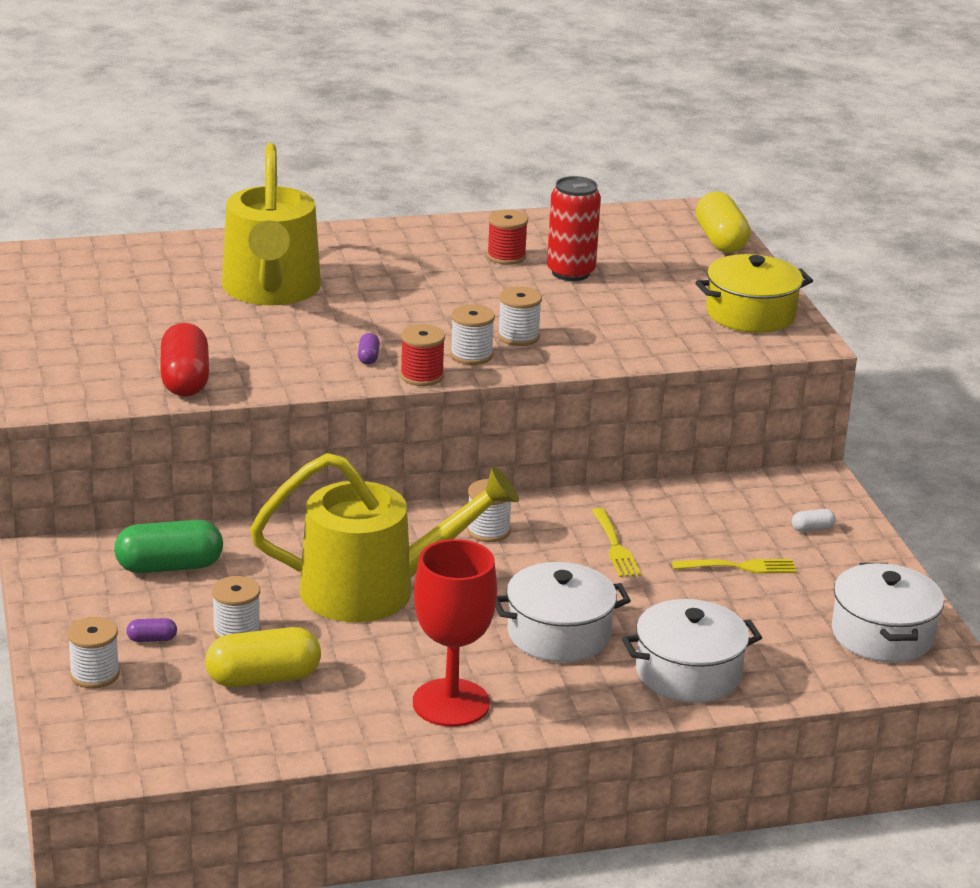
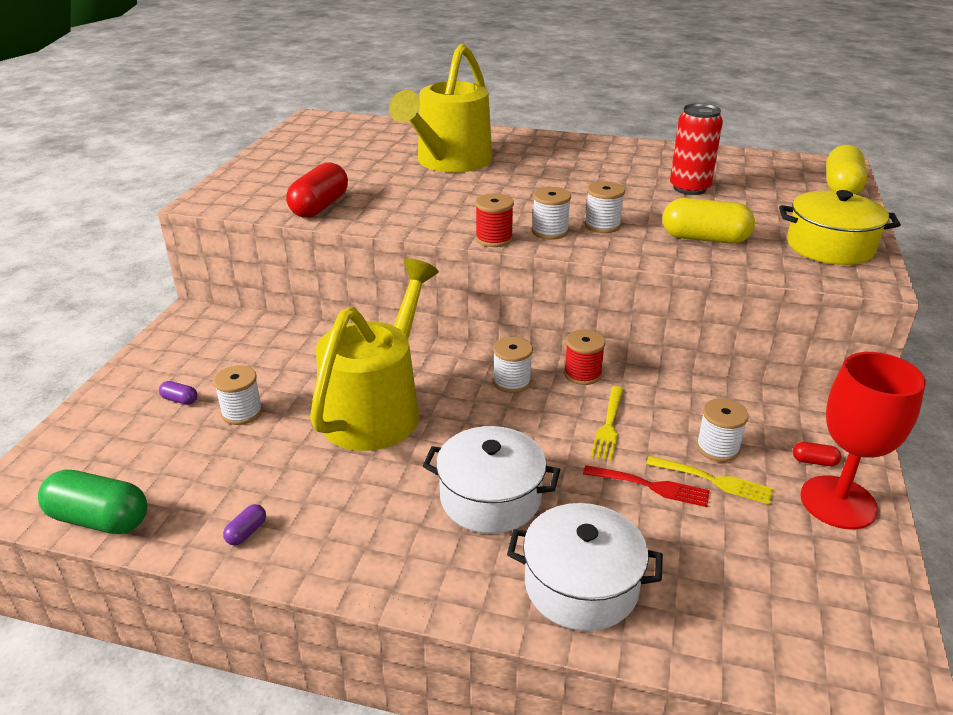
camera: 30 degrees right, 5 degrees up
white spool [67,617,120,689] -> white spool moved to [696,398,749,462]
green capsule [114,520,223,573] -> green capsule moved to [38,469,147,534]
yellow capsule [205,627,321,687] -> yellow capsule moved to [663,198,755,244]
yellow watering can [250,453,519,622] -> yellow watering can turned 90 degrees counterclockwise [310,259,439,451]
purple capsule [358,333,380,365] -> purple capsule moved to [223,504,266,545]
red goblet [413,539,497,727] -> red goblet moved to [800,352,926,529]
red spool [487,210,528,265] -> red spool moved to [564,329,605,385]
white capsule [792,509,836,532] -> red capsule [793,442,841,466]
white pot [832,563,944,662] -> none
none -> red fork [583,465,710,507]

